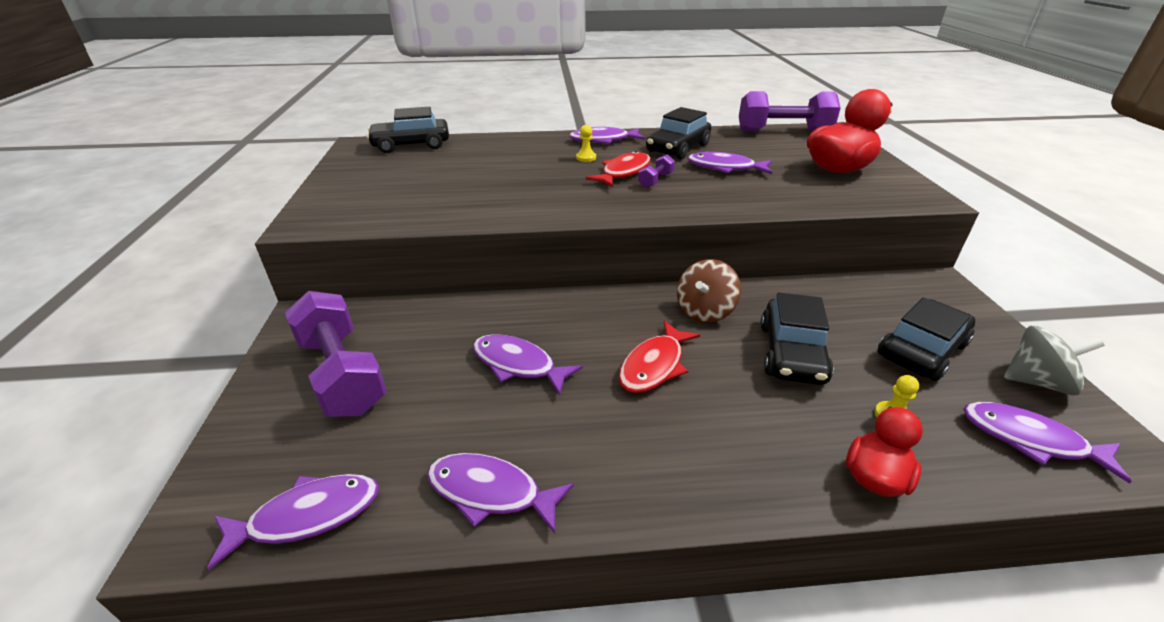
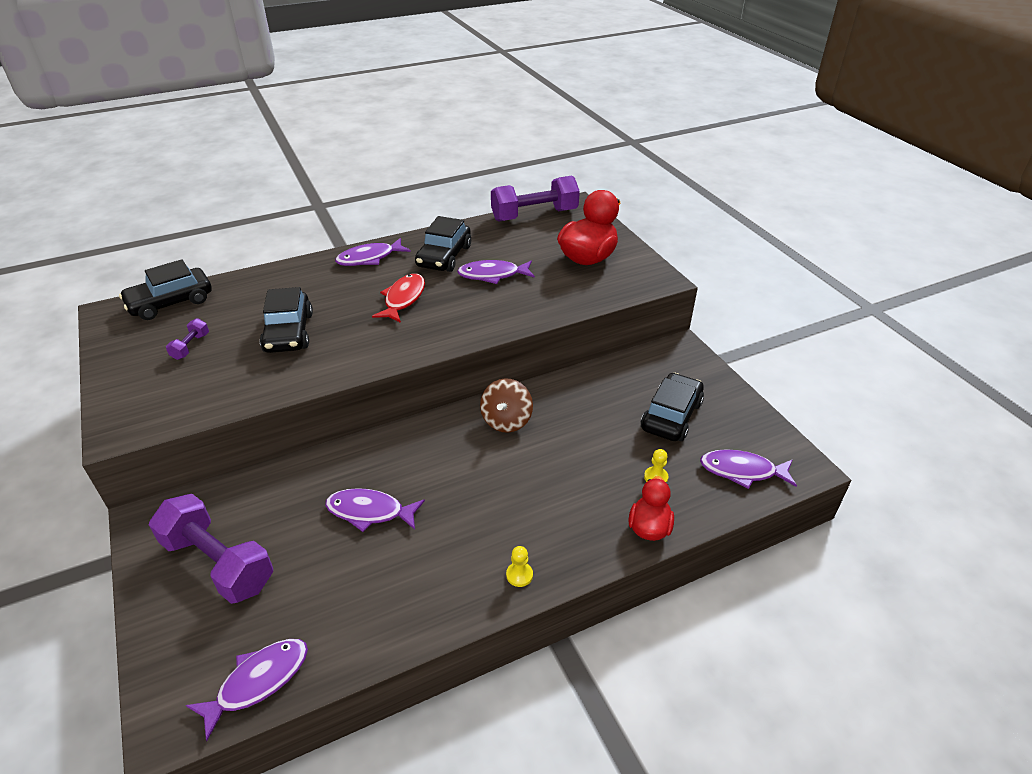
camera: 20 degrees left, 5 degrees up
purple fish [427,453,574,534] -> none
yellow pawn [576,125,596,162] -> yellow pawn moved to [506,546,533,587]
red fish [619,321,700,393] -> none
purple dumbbell [638,154,675,188] -> purple dumbbell moved to [166,318,209,360]
black car [761,292,833,385] -> black car moved to [260,287,313,353]
grey spinning top [1004,326,1105,395] -> none

